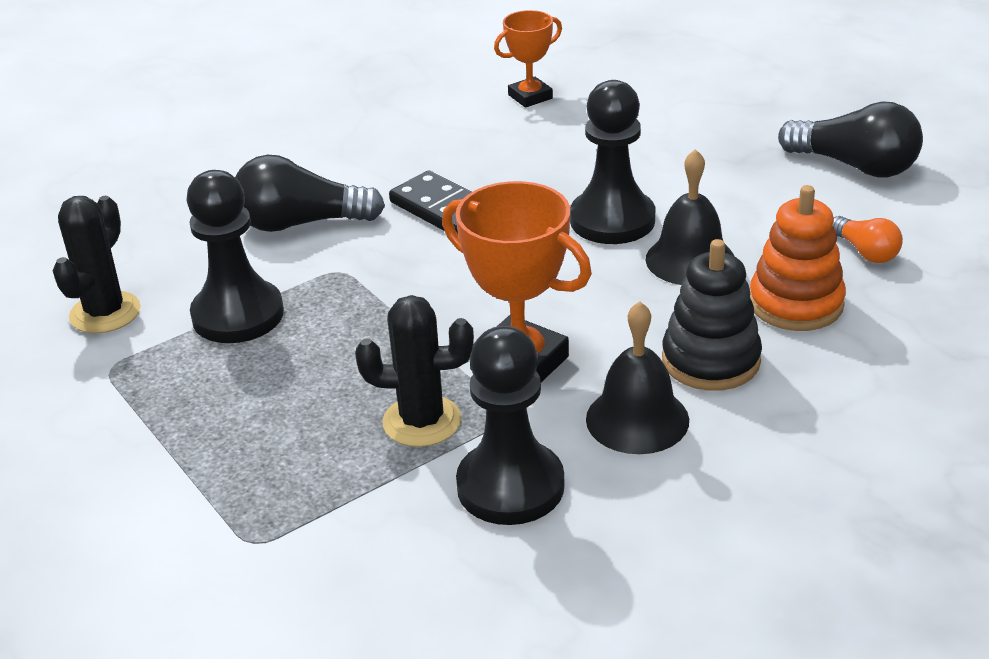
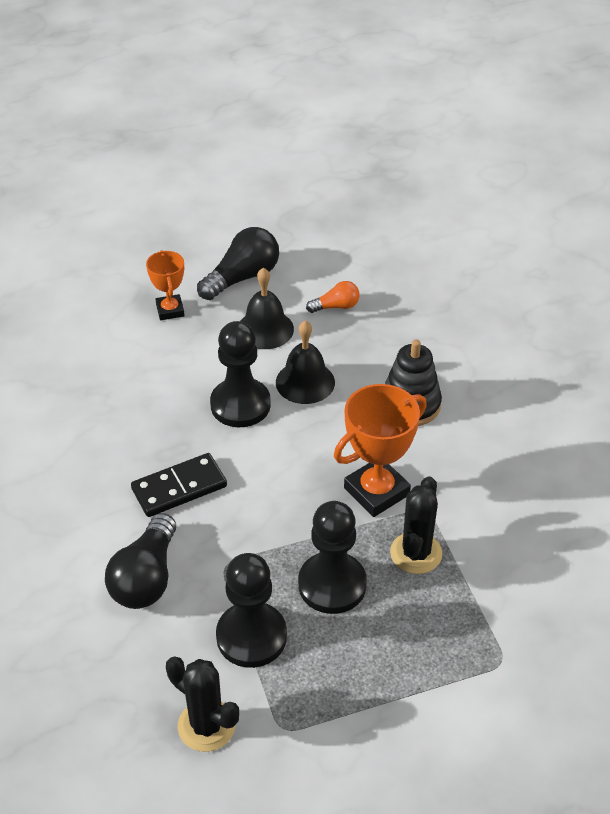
camera: 75 degrees left, 10 degrees up
black pawn [456,326,565,525] -> black pawn moved to [298,501,367,614]
orange trophy [494,10,562,108] -> orange trophy moved to [146,250,185,320]
black bell [586,301,689,454] -> black bell moved to [241,268,294,349]
orange stacking toy [750,185,846,331] -> none

